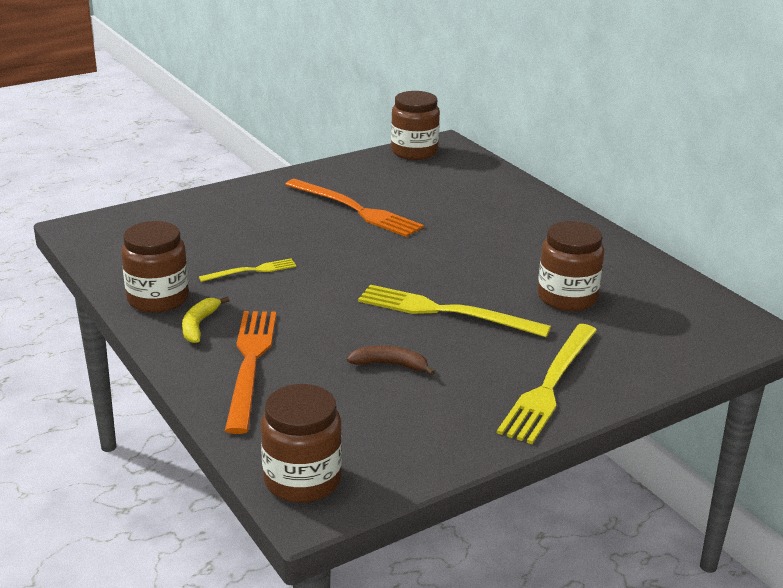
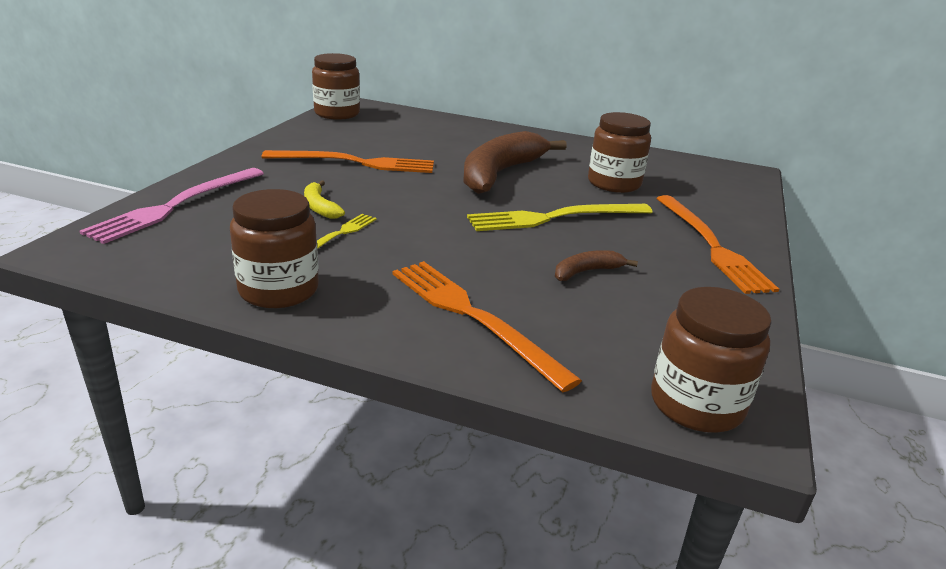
camera: 40 degrees left, 0 degrees up
yellow banana [182,297,229,343] -> yellow banana moved to [304,180,345,219]
yellow fork [497,324,597,444] -> orange fork [656,195,779,294]
none -> pink fork [79,168,264,244]
none -> brown banana [464,131,567,194]

